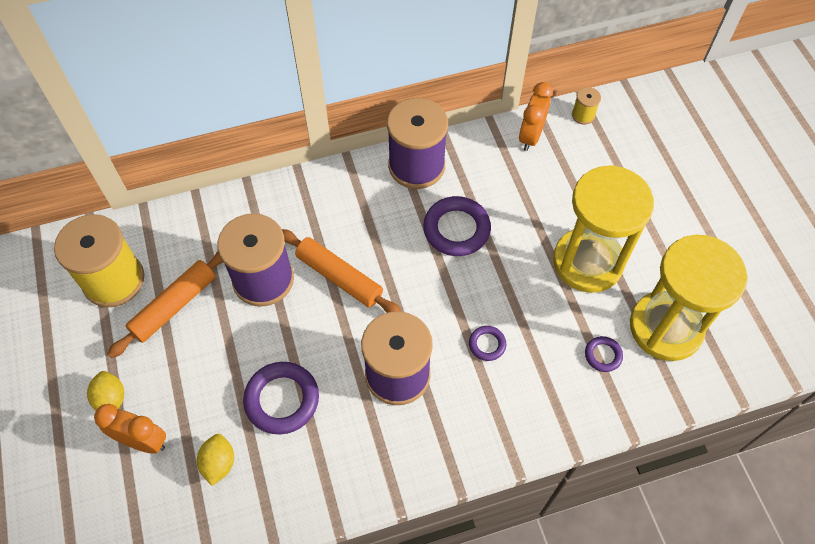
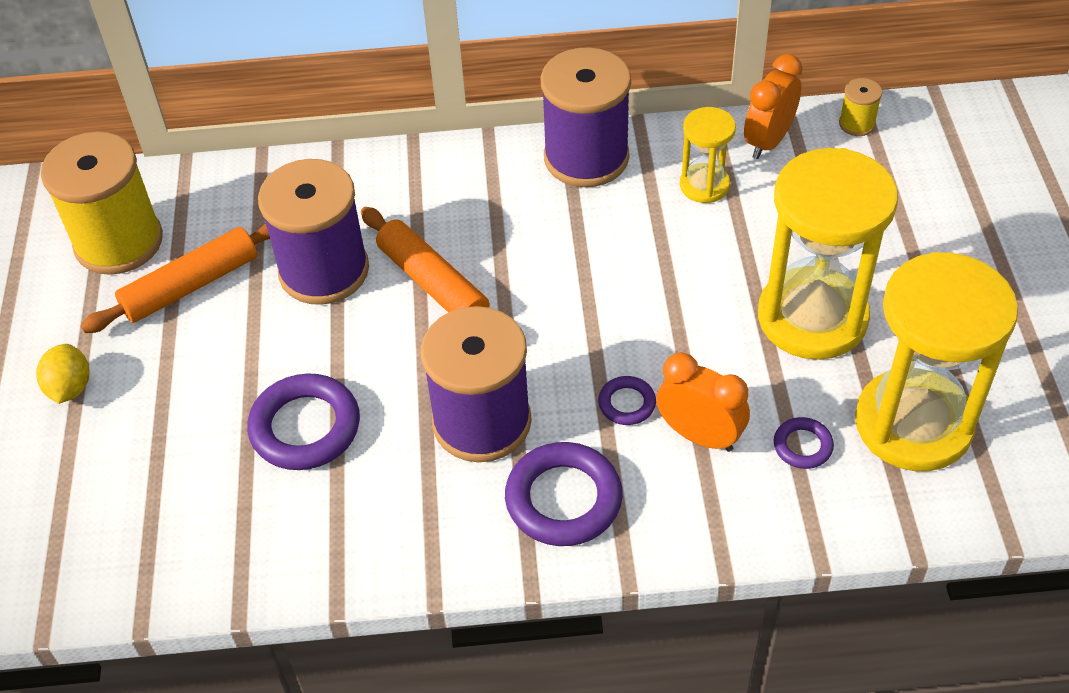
camera: 15 degrees right, 10 degrees down
orange clock [94,404,166,454] -> orange clock moved to [656,352,750,452]
yellow lemon [197,434,234,486] -> none
purple ring [423,196,491,256] -> purple ring moved to [505,442,623,546]
none -> yellow hourglass [680,107,736,203]

